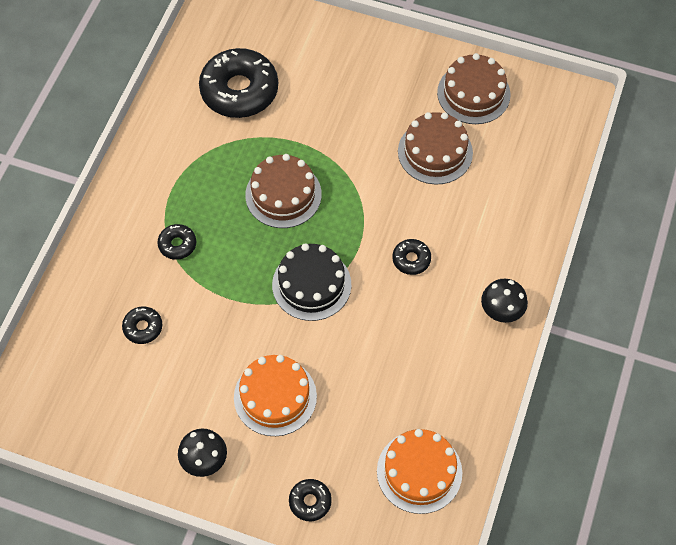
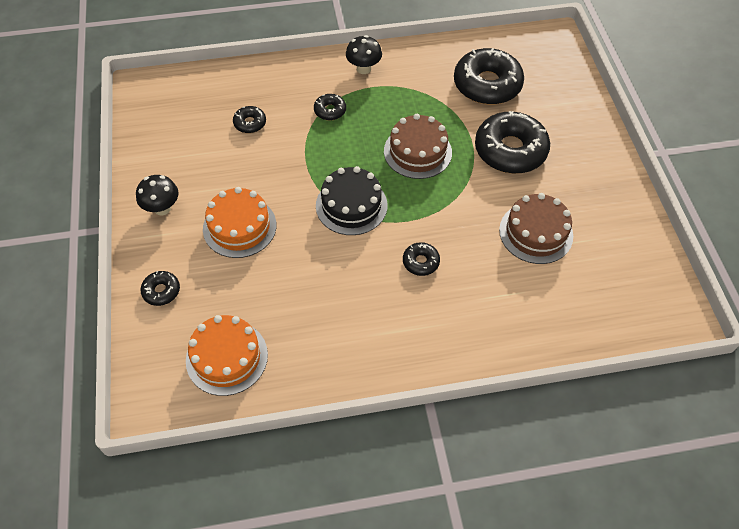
camera: 60 degrees right, 5 degrees down
brown cake [437,53,510,124] -> none
black mushroom [481,279,528,323] -> black mushroom moved to [346,35,382,74]
none -> black donut [475,111,550,174]

